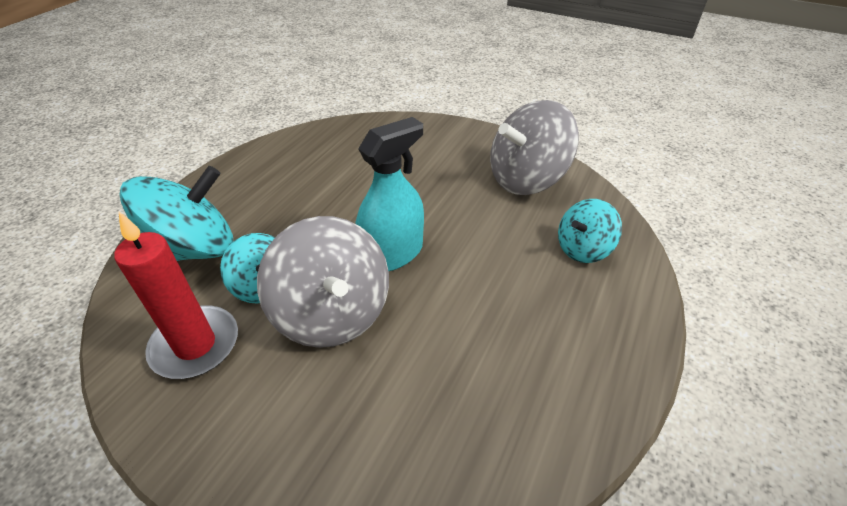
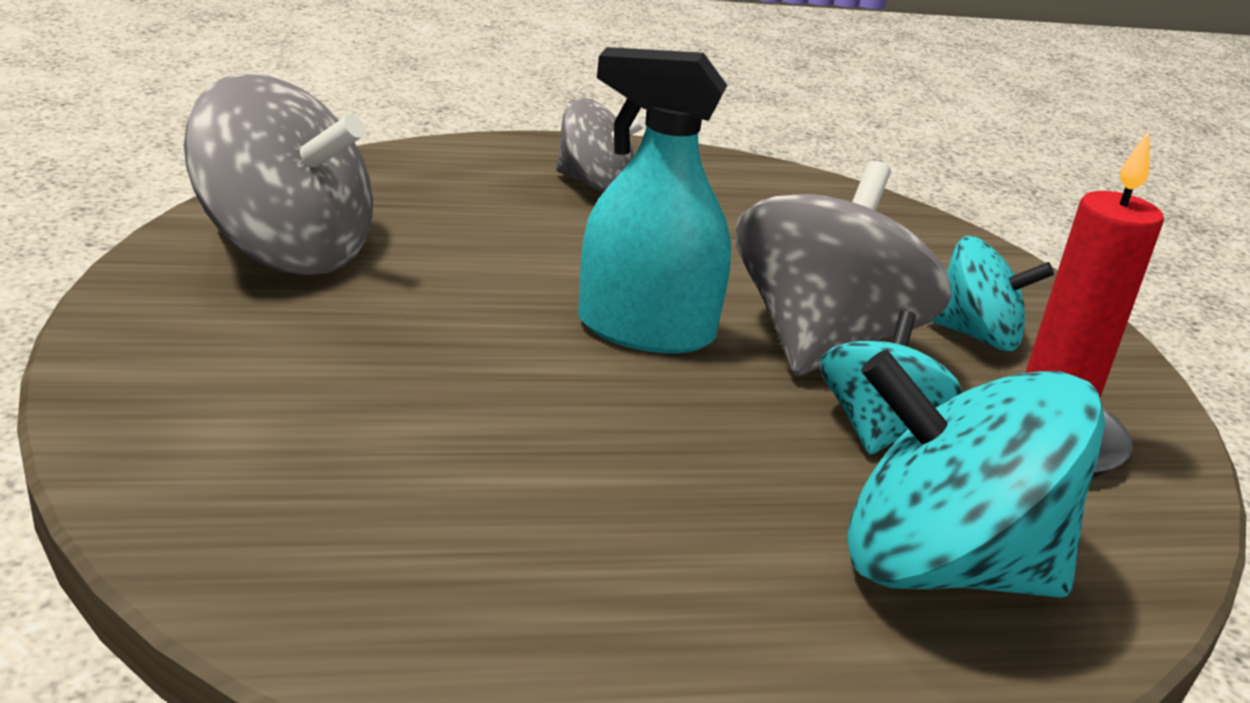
camera: 130 degrees left, 15 degrees down
turquoise spinning top [558,199,622,263] -> turquoise spinning top moved to [931,236,1054,351]
none -> grey spinning top [556,98,645,192]

